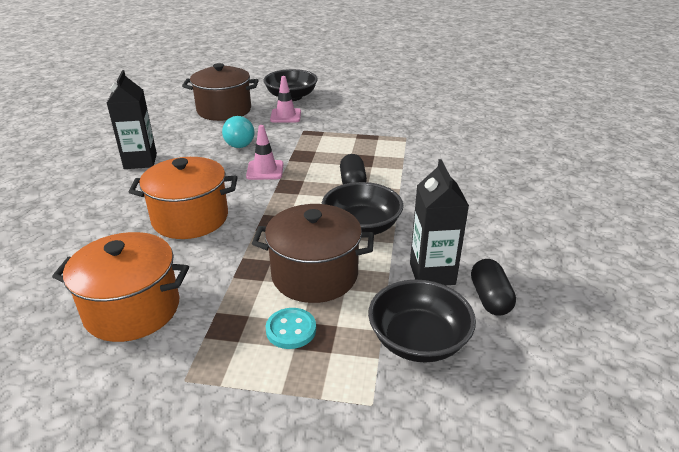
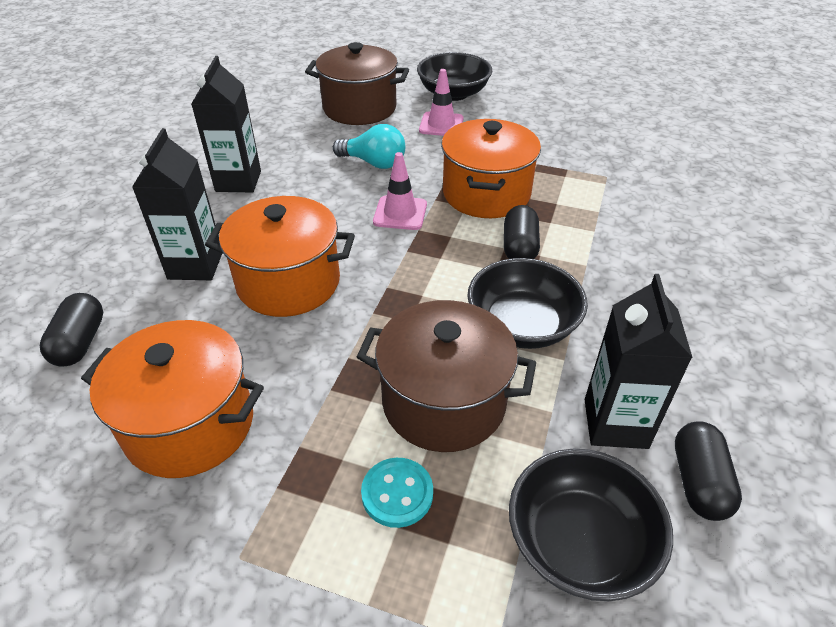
camera: 10 degrees right, 10 degrees up
turquoise light bulb [222,116,255,148] -> turquoise light bulb turned 75 degrees counterclockwise [333,124,405,169]
none -> black capsule [40,293,103,367]
none -> black carton [132,128,222,280]
none -> orange pot [441,119,541,218]

